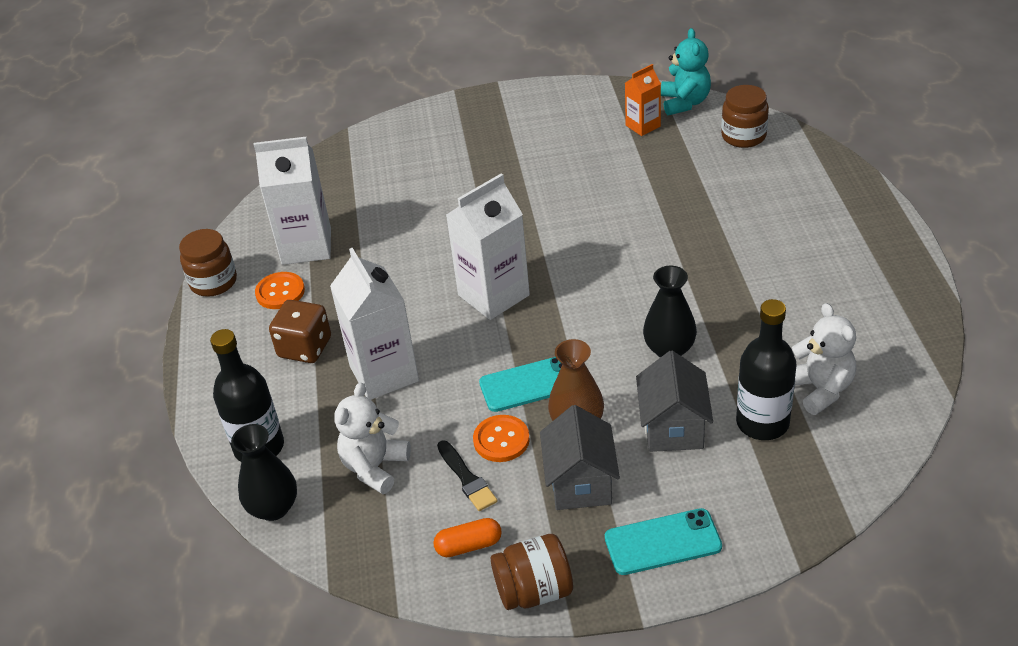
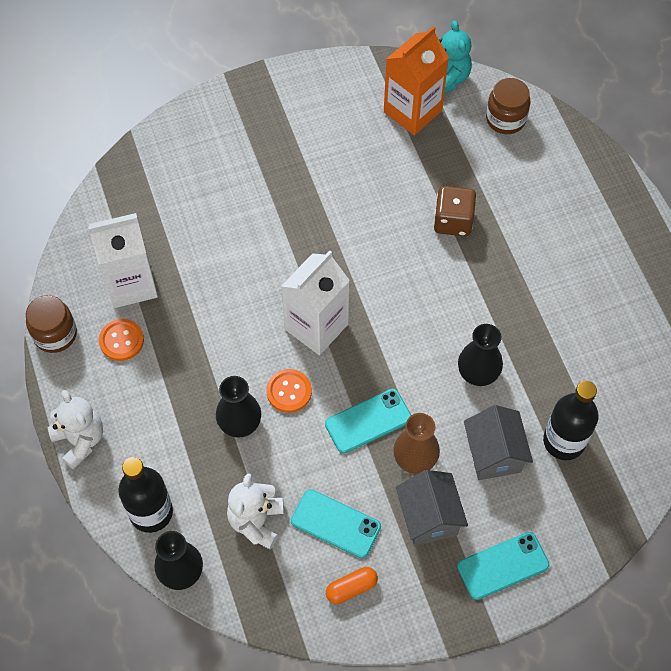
camera: 15 degrees left, 20 degrees up
brown dice [269,300,331,363] -> brown dice moved to [434,186,476,236]
white carton [330,248,419,400] -> black vase [216,376,261,438]
black brush [437,440,497,511] -> turquoise phone [291,489,381,558]
orange button [473,415,530,462] -> orange button moved to [266,369,312,413]
brown jar [491,534,573,610] -> none
orange carton [625,64,661,136] -> orange carton [384,26,449,135], size x1.80
white teddy bear [792,303,856,415] -> white teddy bear moved to [48,390,103,470]

